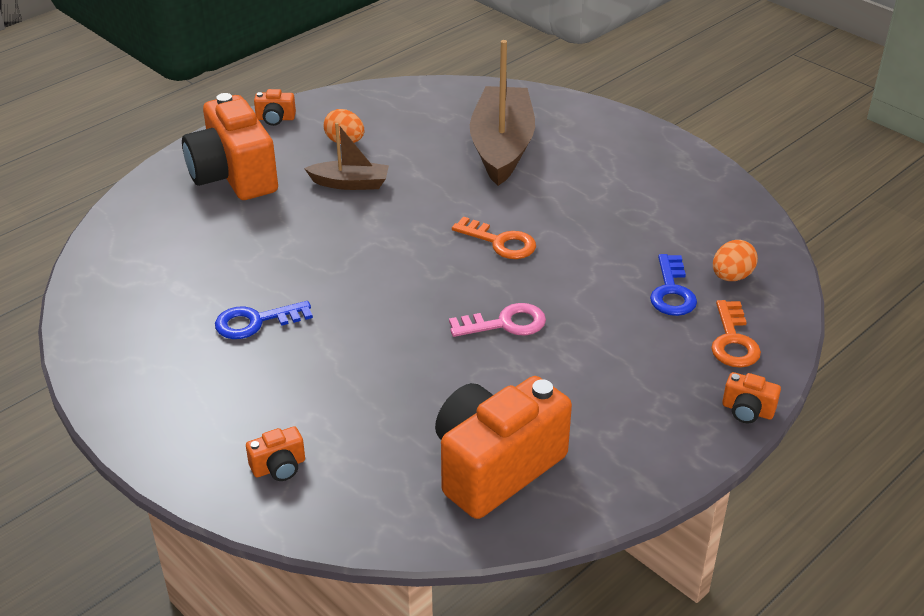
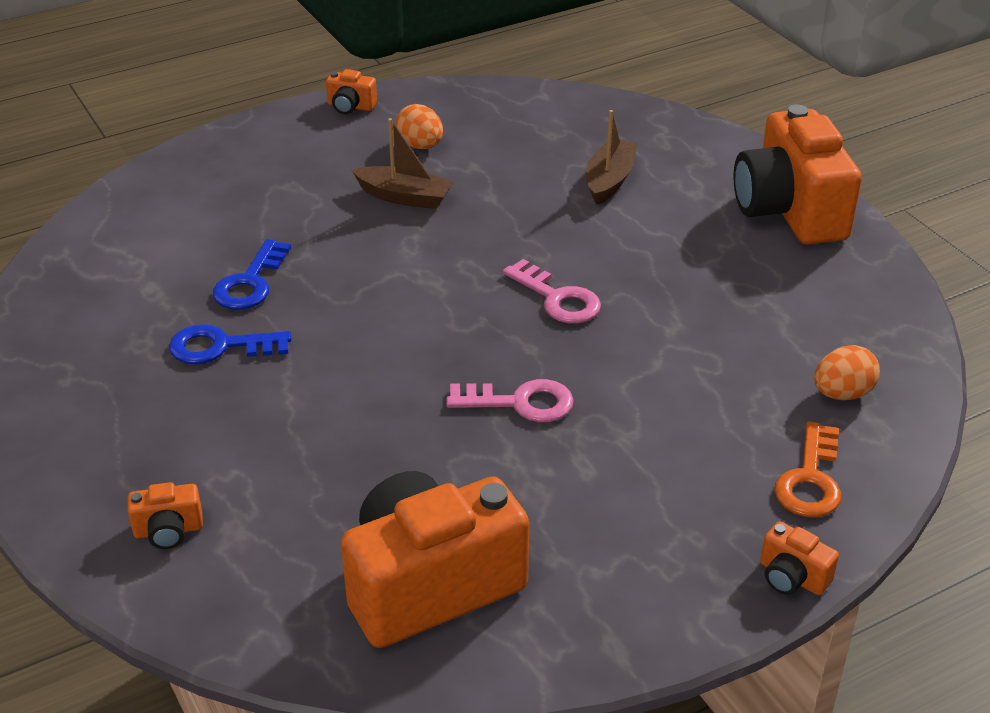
camera: 15 degrees right, 0 degrees up
orange camera [182,93,278,200] -> orange camera moved to [734,105,862,245]
orange key [452,217,536,259] -> pink key [503,259,601,324]
brown boat [470,40,535,186] -> brown boat [586,110,637,205], size x0.53
blue key [650,254,697,316] -> blue key moved to [213,239,291,310]

